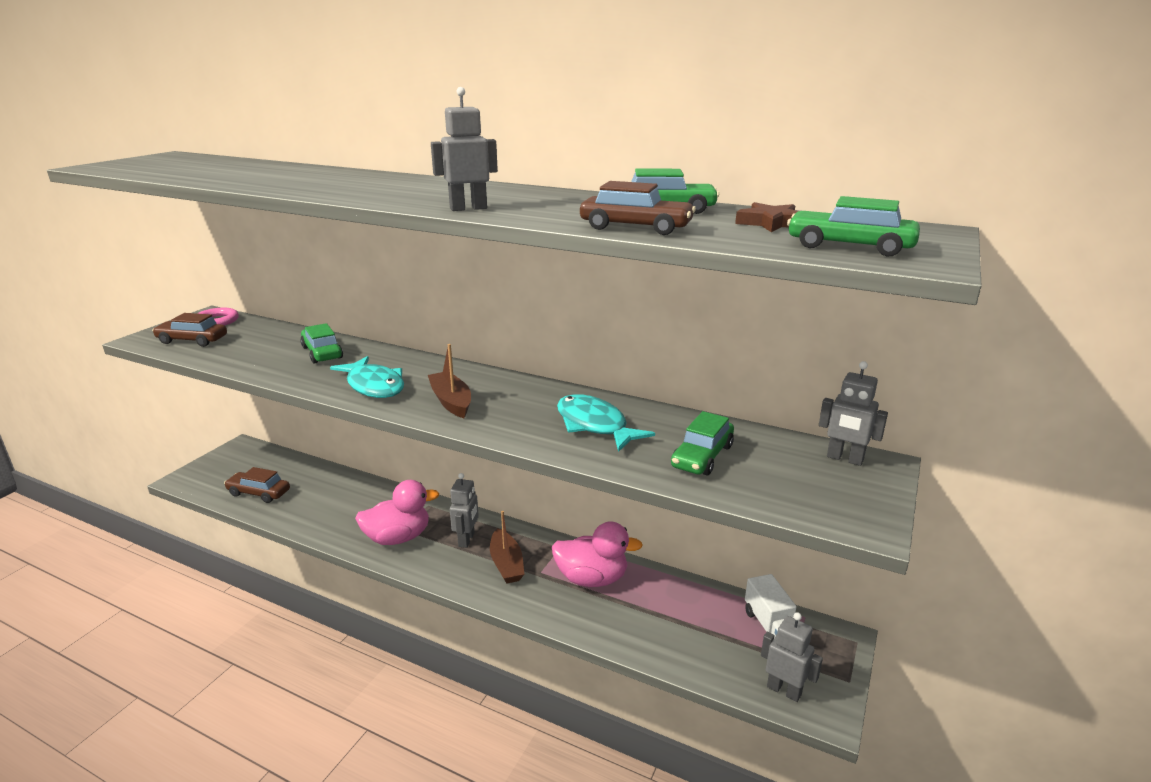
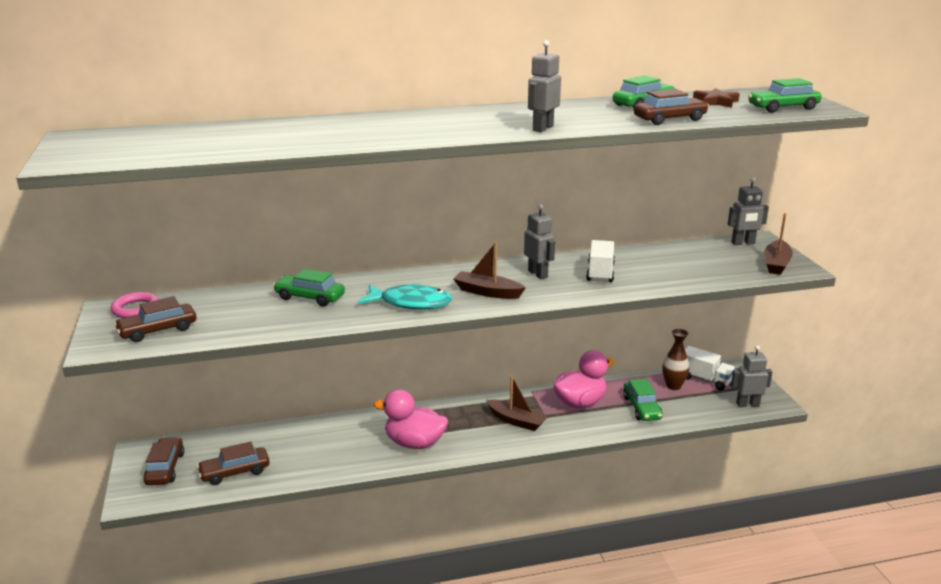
camera: 40 degrees left, 0 degrees up
pink duck [355,480,439,545] -> pink duck turned 105 degrees counterclockwise [373,389,448,449]
grey robot [450,473,479,548] -> grey robot moved to [524,204,555,279]
turquoise fish [557,394,655,452] -> white truck [586,240,615,282]
green car [671,411,734,475] -> green car moved to [623,379,663,421]
none -> brown car [143,437,184,485]
none -> brown vase [662,329,689,390]
none -> brown boat [764,213,793,275]

